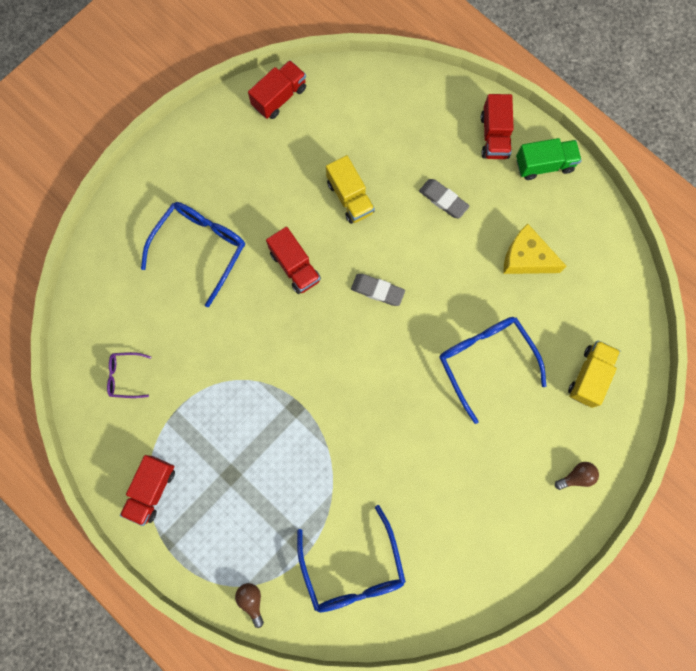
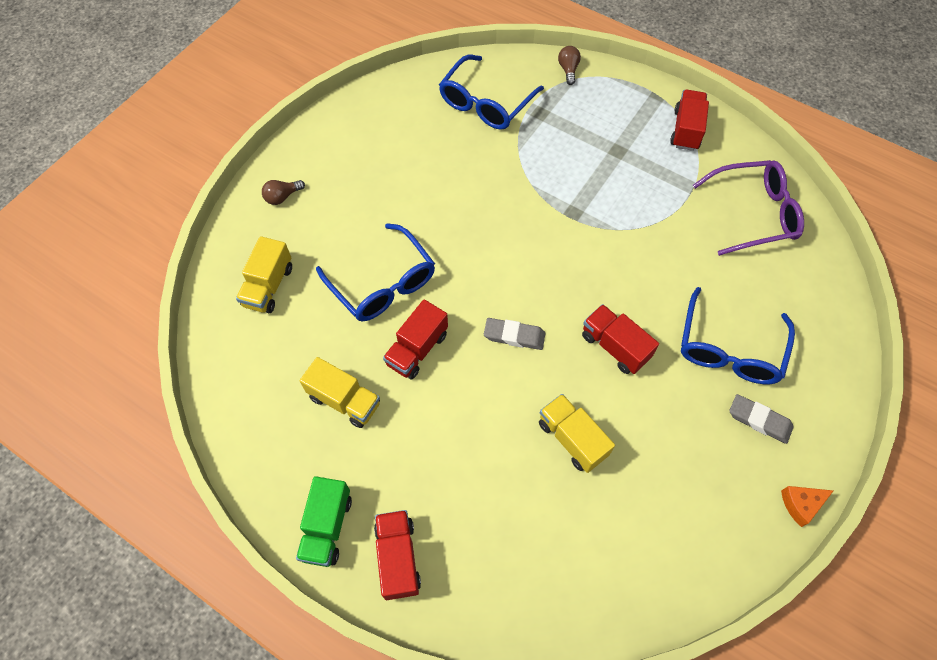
camera: 170 degrees right, 15 degrees down
purple glasses [107,352,151,398] -> purple glasses [693,160,804,256], size x2.01
brown light bulb [235,583,264,628] -> brown light bulb turned 150 degrees counterclockwise [558,46,581,85]
red truck [248,60,306,119] -> red truck moved to [383,299,448,379]
blue glasses [297,505,406,612] -> blue glasses turned 120 degrees counterclockwise [439,55,544,130]
grey eraser [419,179,469,218] -> grey eraser moved to [730,394,794,444]
yellow cheese [503,224,567,274] -> yellow truck [300,357,380,428]
green truck [516,138,582,180] -> green truck turned 60 degrees counterclockwise [296,476,352,567]
none -> orange cheese [781,486,834,527]

